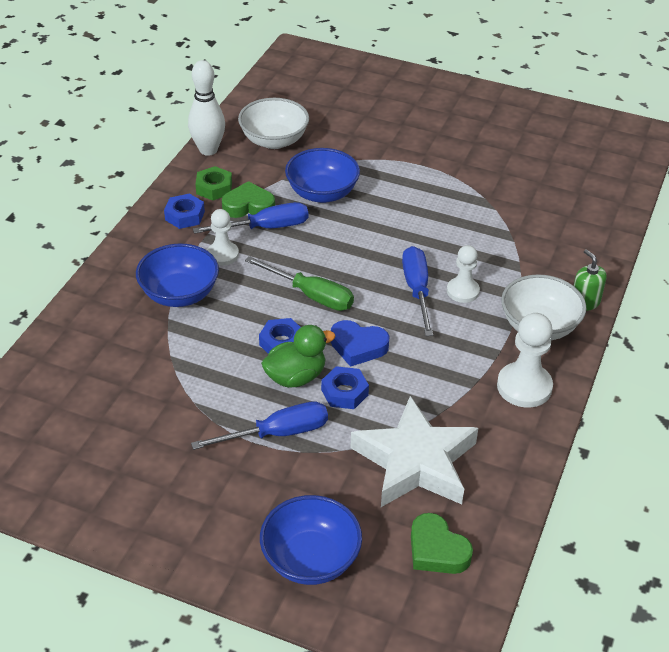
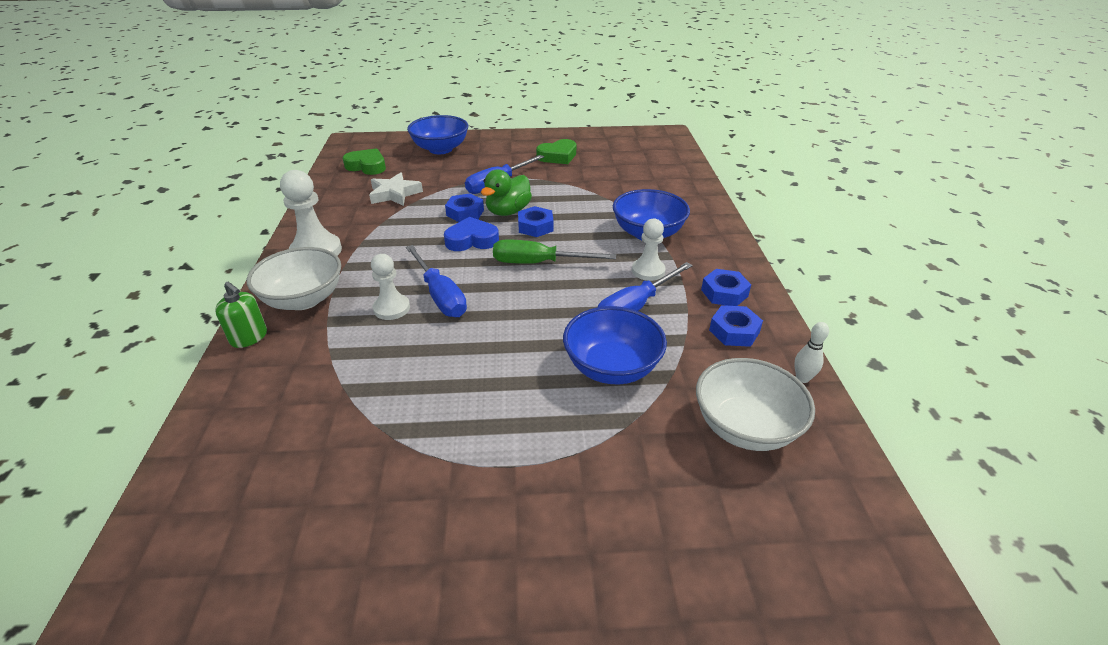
camera: 155 degrees right, 5 degrees down
white bowling pin [188,60,225,156] -> white bowling pin [794,322,829,383], size x0.49
green nut [195,166,232,201] -> blue nut [709,305,763,347]
green heart [222,181,275,218] -> green heart moved to [536,139,577,164]
white star [350,396,478,507] -> white star [369,172,423,206], size x0.57

